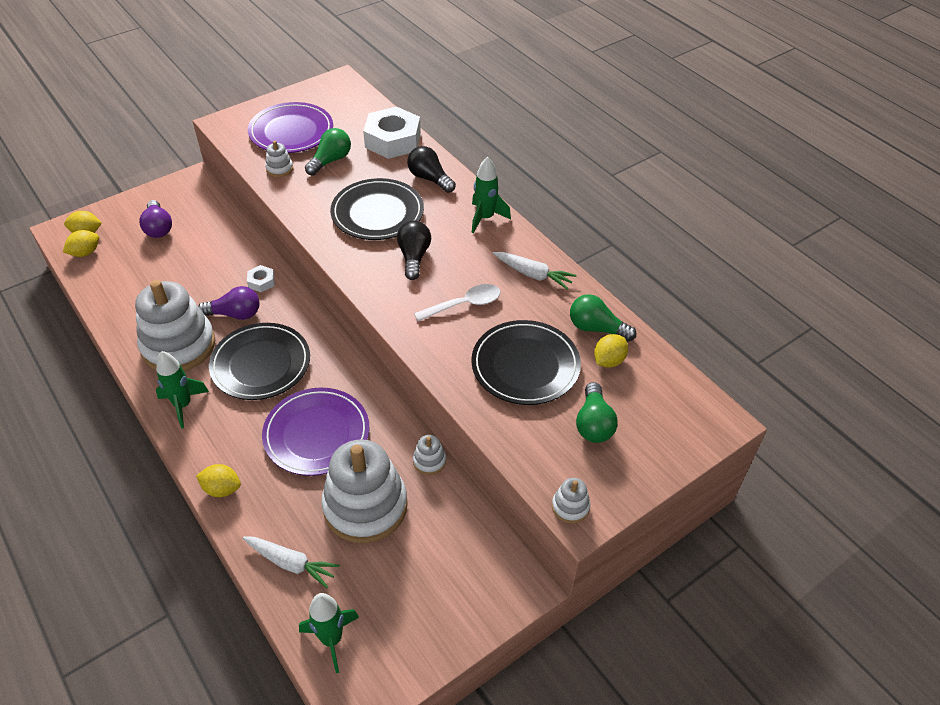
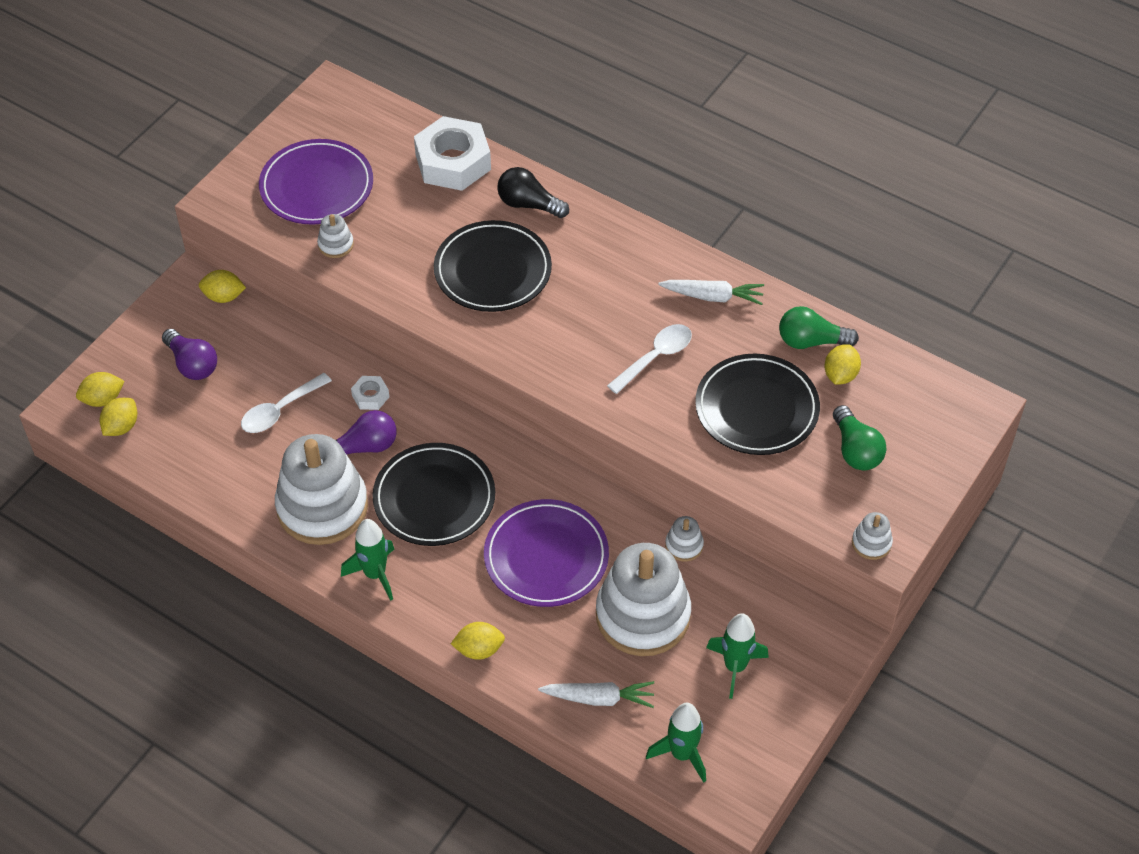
camera: 20 degrees left, 5 degrees up
green light bulb [305,128,351,176] -> none
black light bulb [397,221,431,280] -> none
green rocket [471,156,511,234] -> green rocket moved to [706,613,769,699]
none -> yellow lemon [199,270,246,303]
none -> white spoon [241,373,332,433]

